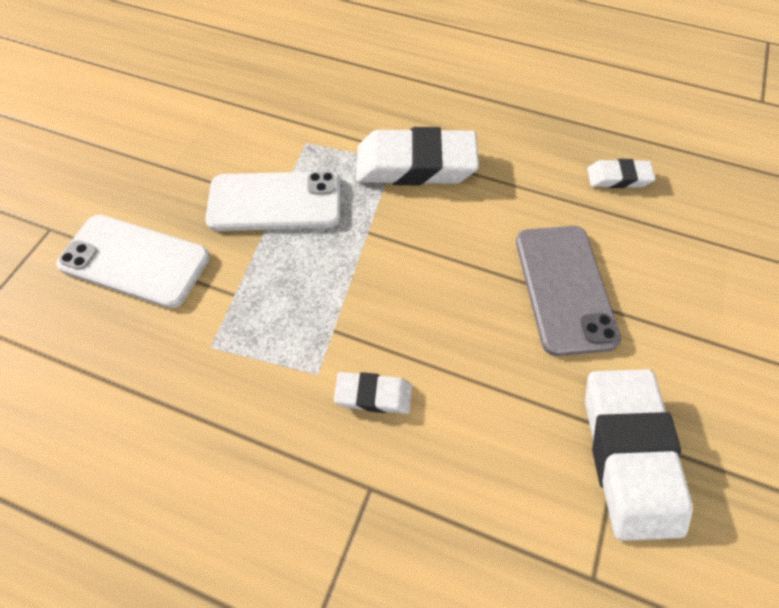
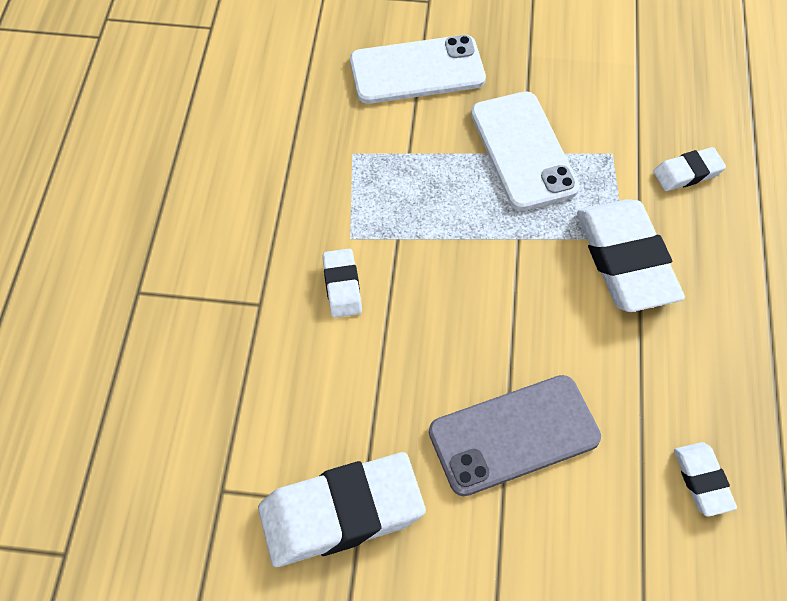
camera: 75 degrees right, 0 degrees up
white phone [56,215,210,308] -> white phone turned 75 degrees clockwise [350,35,486,104]
none -> white eraser [653,147,726,191]

